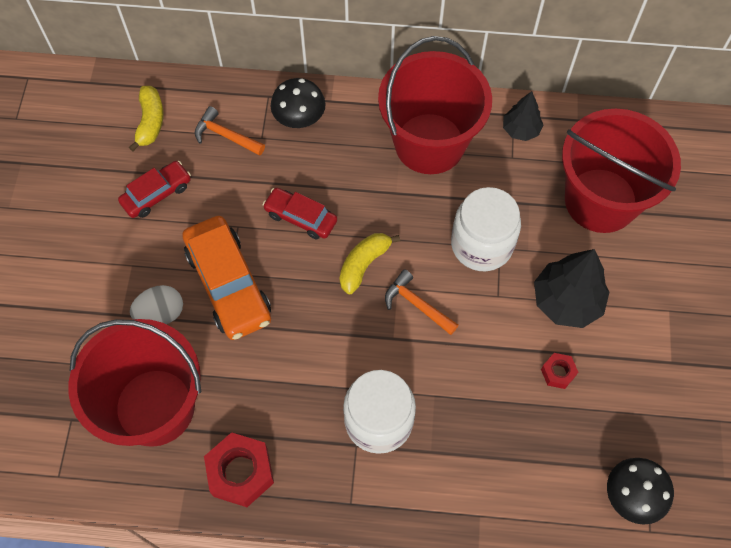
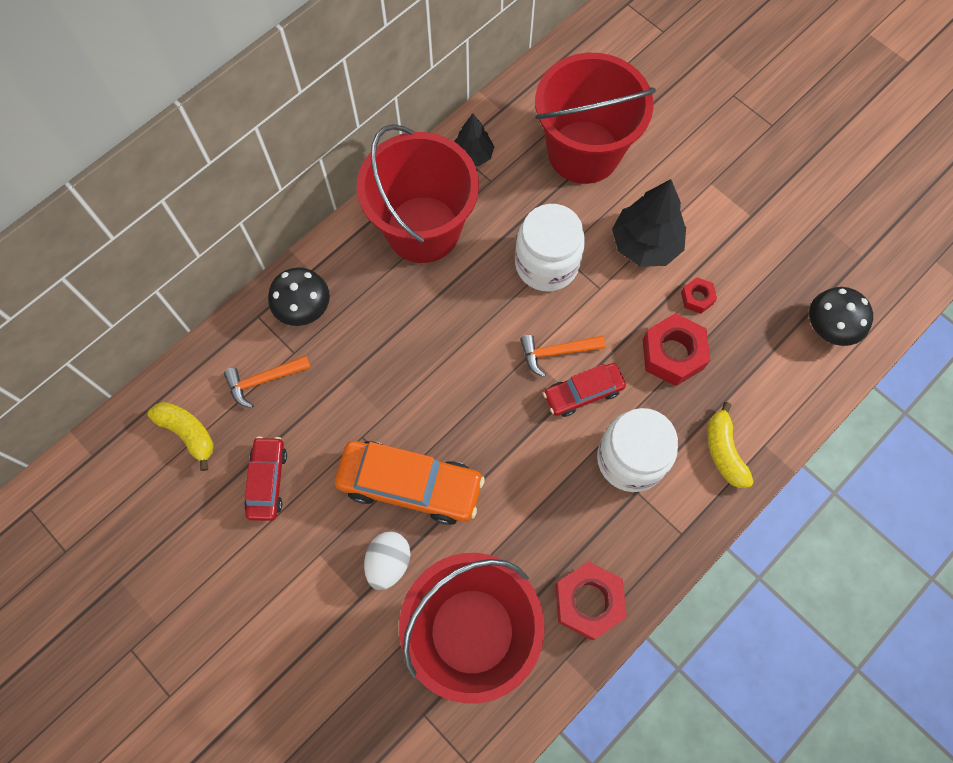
camera: 50 degrees left, 5 degrees up
red car [262,188,337,239] -> red car moved to [543,363,626,417]
yellow banana [339,233,400,294] -> yellow banana moved to [707,402,754,488]
none -> red nut [643,313,710,386]

